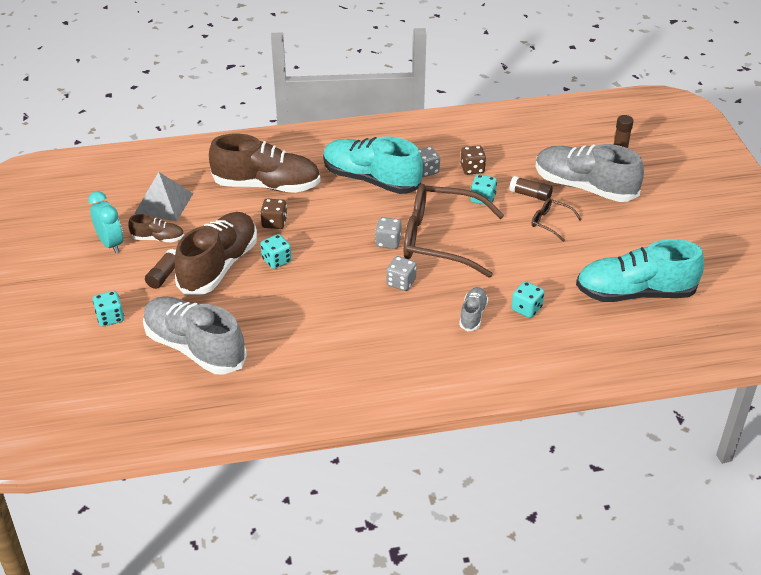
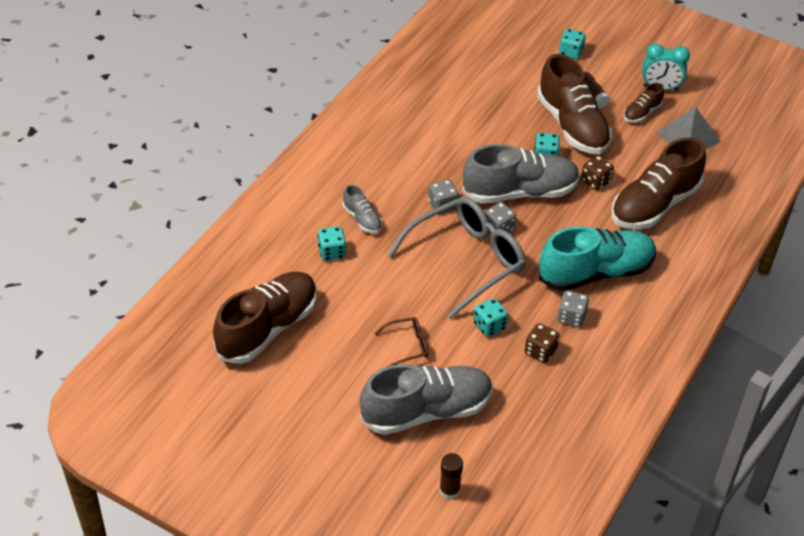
camera: 130 degrees right, 5 degrees up
grey shoe [143,296,247,375] -> grey shoe moved to [462,144,580,204]
brown glasses [404,184,504,278] -> grey glasses [388,197,526,318]
brown glue stick [509,176,553,201] -> none
turquoise shoe [576,239,704,302] -> brown shoe [213,272,317,364]

